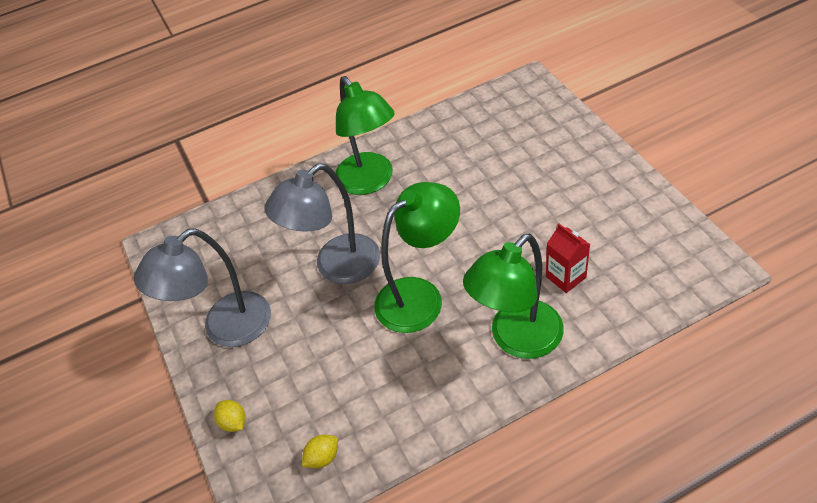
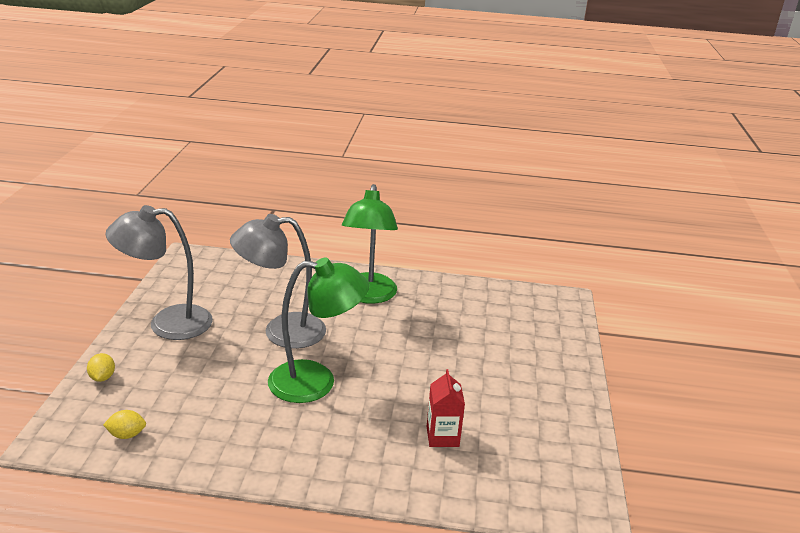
camera: 25 degrees right, 20 degrees down
green lamp [463,233,564,359] -> none

